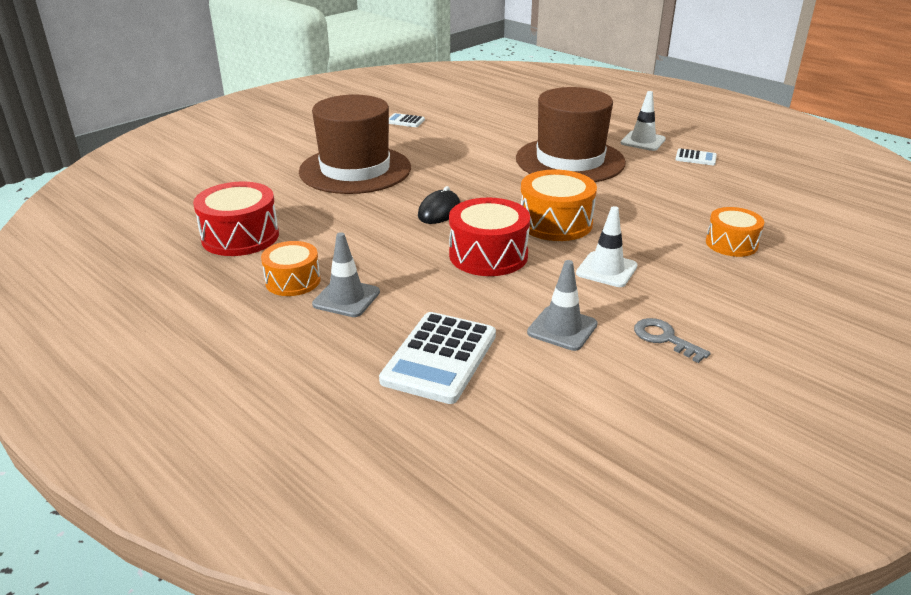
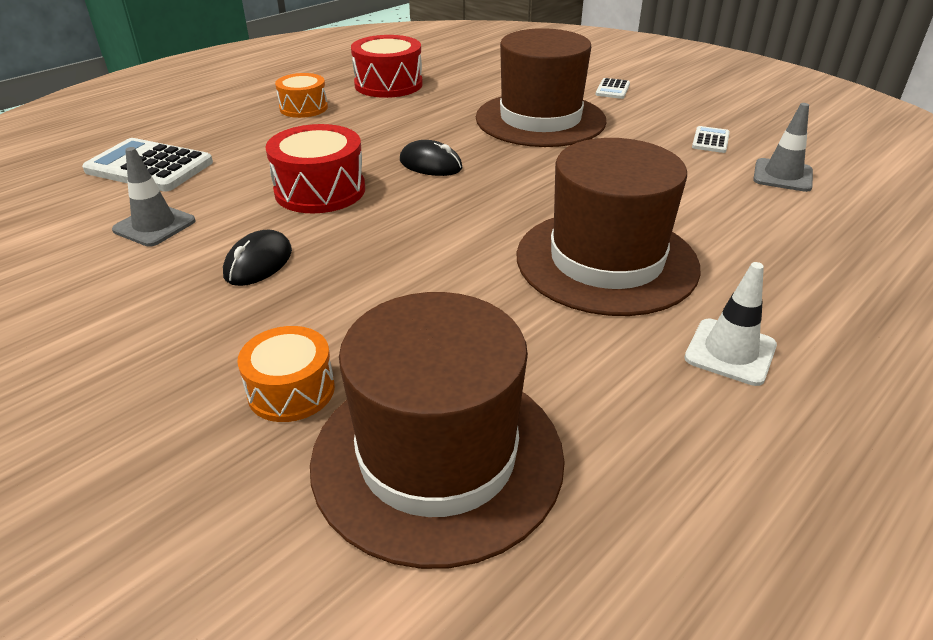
camera: 90 degrees right, 5 degrees up
grey traffic cone [312,232,380,317] -> grey traffic cone moved to [753,103,813,192]
orange drum [521,170,597,241] -> none
white traffic cone [576,206,638,287] -> black mouse [223,229,292,286]
grey key [634,318,711,363] -> none
white calculator [675,149,717,165] -> white calculator moved to [596,78,630,99]
none -> brown hat [310,292,565,569]

